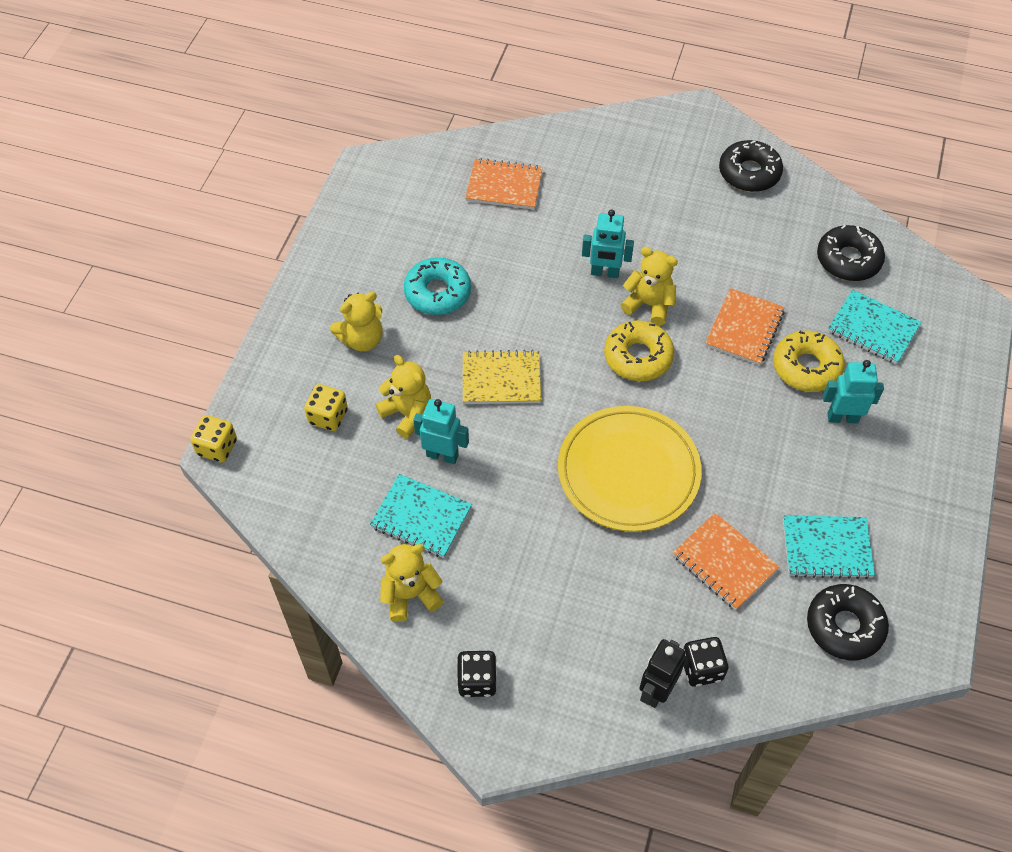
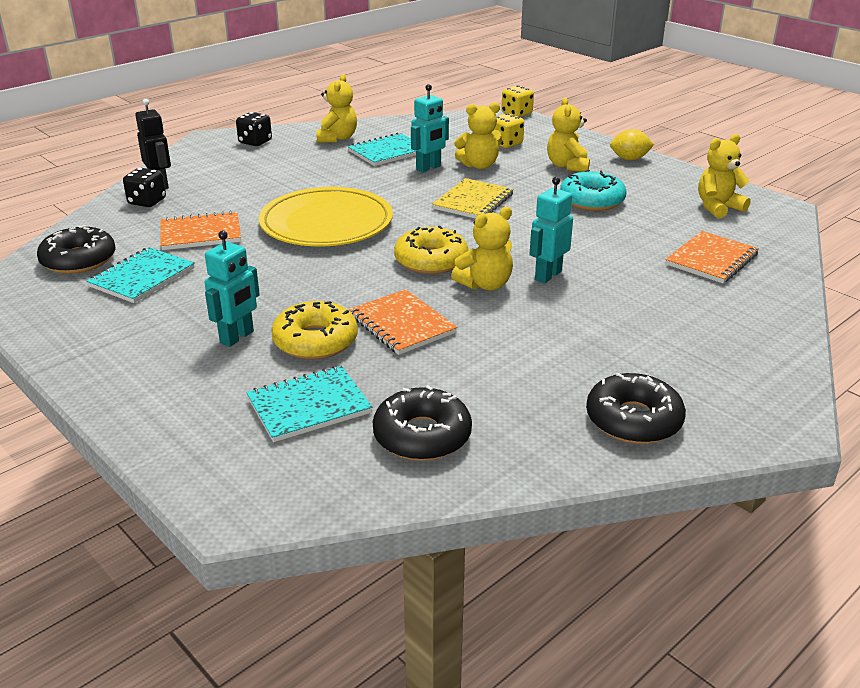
camera: 120 degrees right, 25 degrees down
none -> yellow lemon [610,129,654,160]
none -> yellow teddy bear [698,134,751,218]

